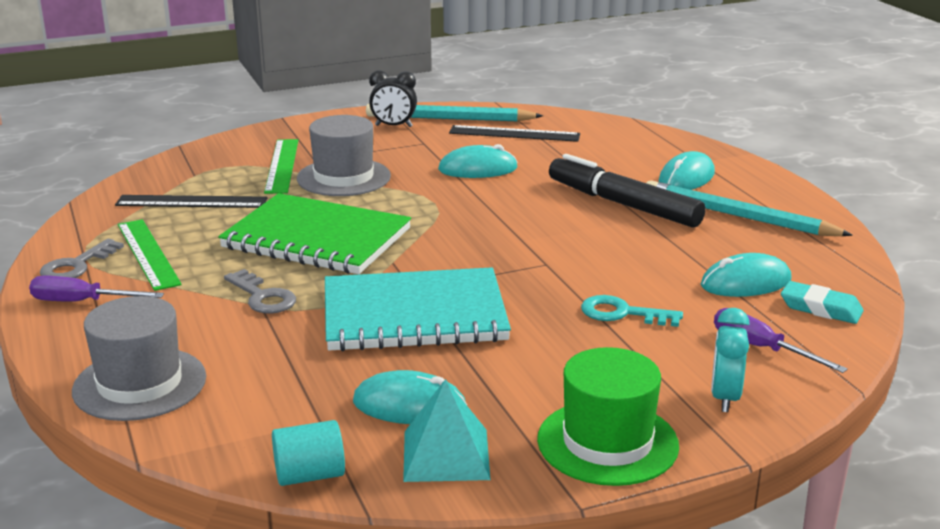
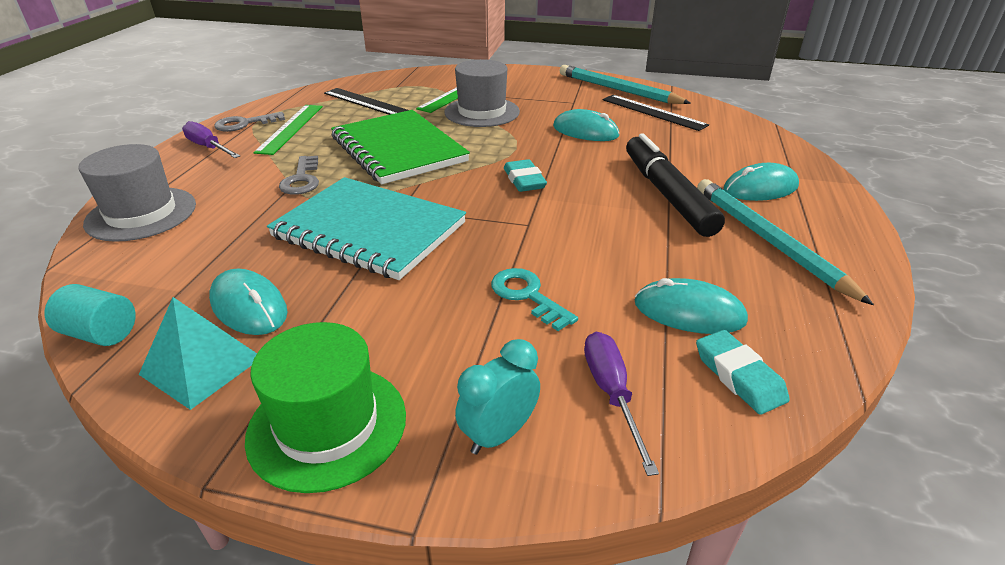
camera: 35 degrees right, 10 degrees up
black clock [369,70,417,127] -> none
none -> turquoise eraser [504,159,547,192]

